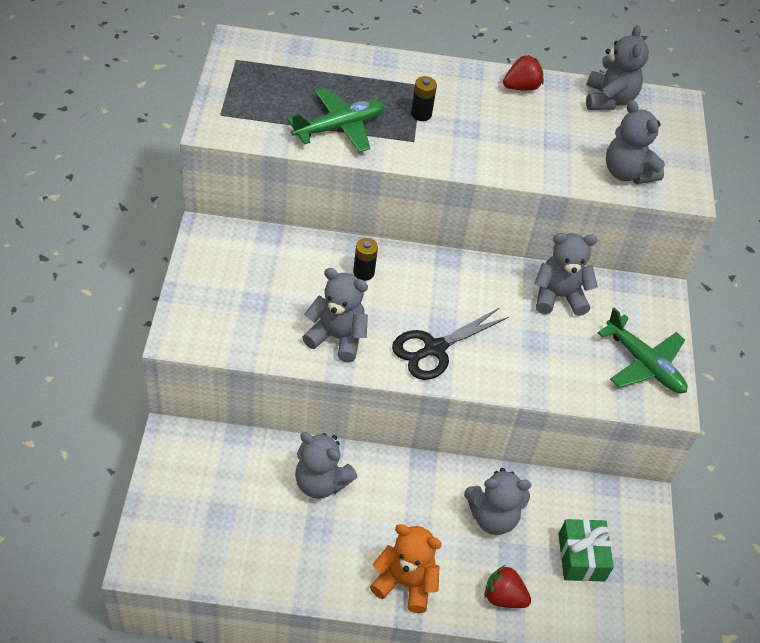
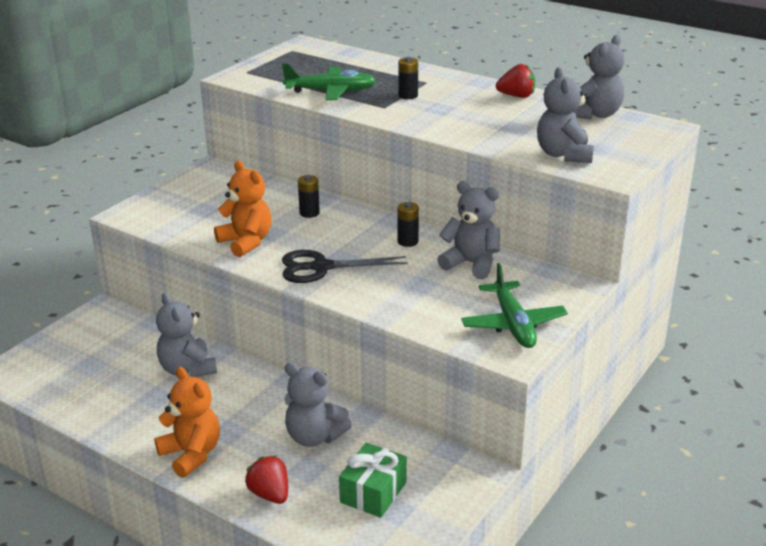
camera: 35 degrees right, 20 degrees down
grey teddy bear [302,268,368,363] -> orange teddy bear [214,160,272,257]
none -> black battery [397,202,419,247]

